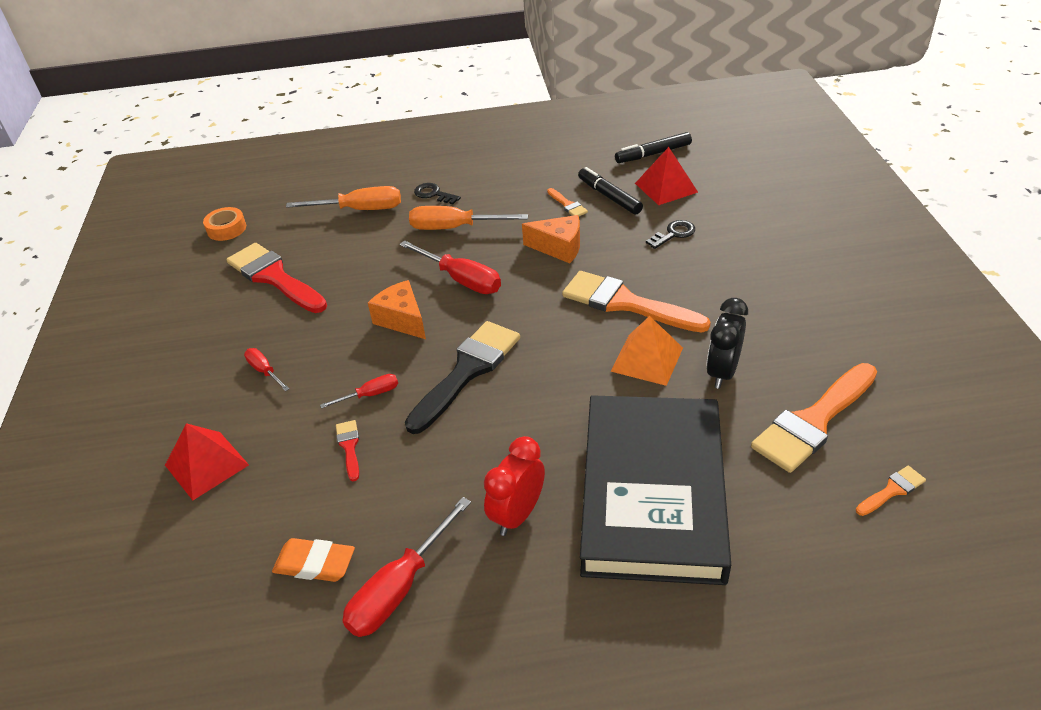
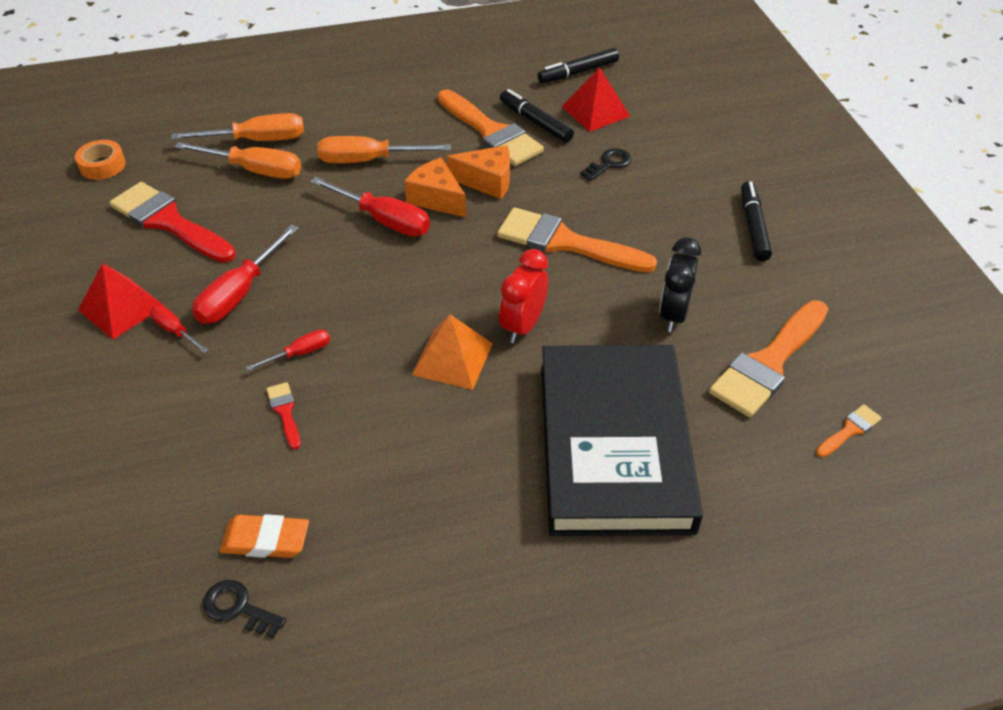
camera: 10 degrees left, 5 degrees up
red pyramid [165,423,249,500] -> red pyramid moved to [78,263,165,339]
red screwdriver [342,497,471,637] -> red screwdriver moved to [192,225,298,324]
orange cheese [368,280,426,339] -> orange cheese moved to [405,158,466,217]
black brush [405,321,520,434] -> none
black key [414,183,461,204] -> black key moved to [203,580,286,638]
red clock [484,436,545,536] -> red clock moved to [499,249,548,343]
orange brush [547,188,588,216] -> orange brush [438,89,544,166], size x2.25
orange pyramid [611,316,683,386] -> orange pyramid moved to [412,314,493,390]
none -> orange screwdriver [175,142,301,179]
none -> black marker [741,181,772,261]

